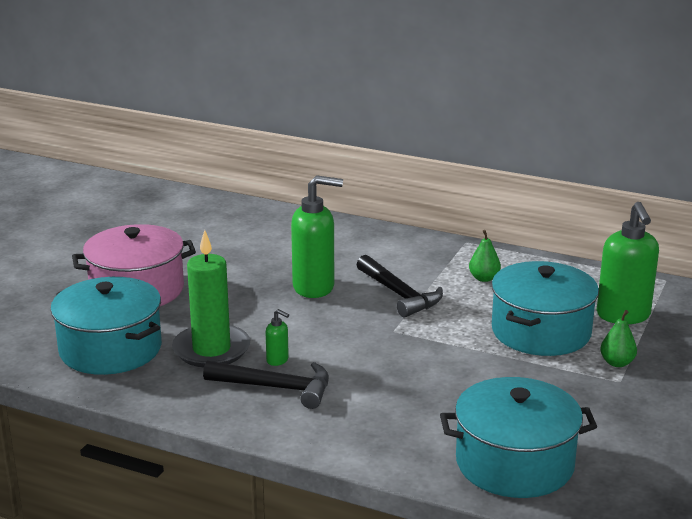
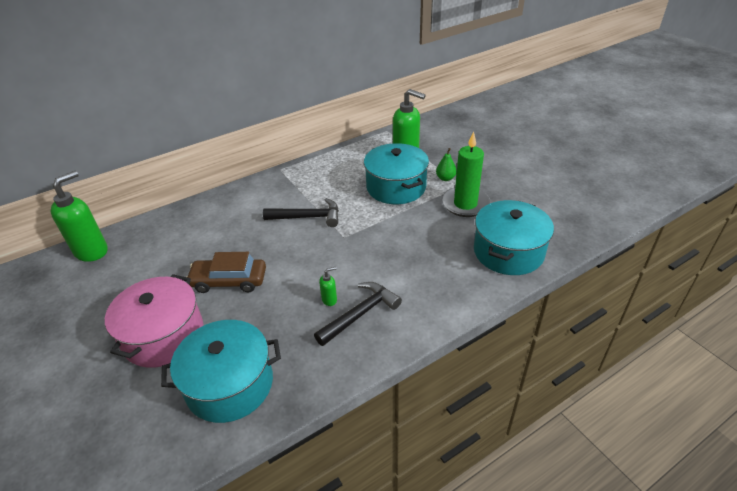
camera: 55 degrees left, 15 degrees up
green candle [172,230,250,367] -> green candle moved to [442,132,490,217]
green soap dispenser [291,175,343,298] -> green soap dispenser moved to [50,171,108,262]
green pear [469,230,501,282] -> none
none -> brown car [186,252,266,293]

